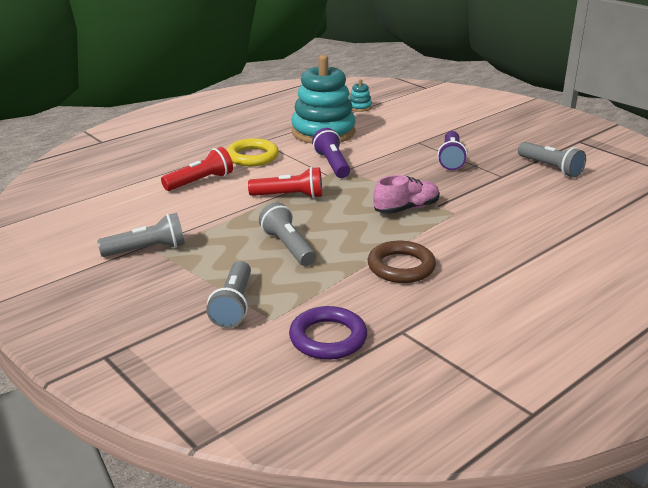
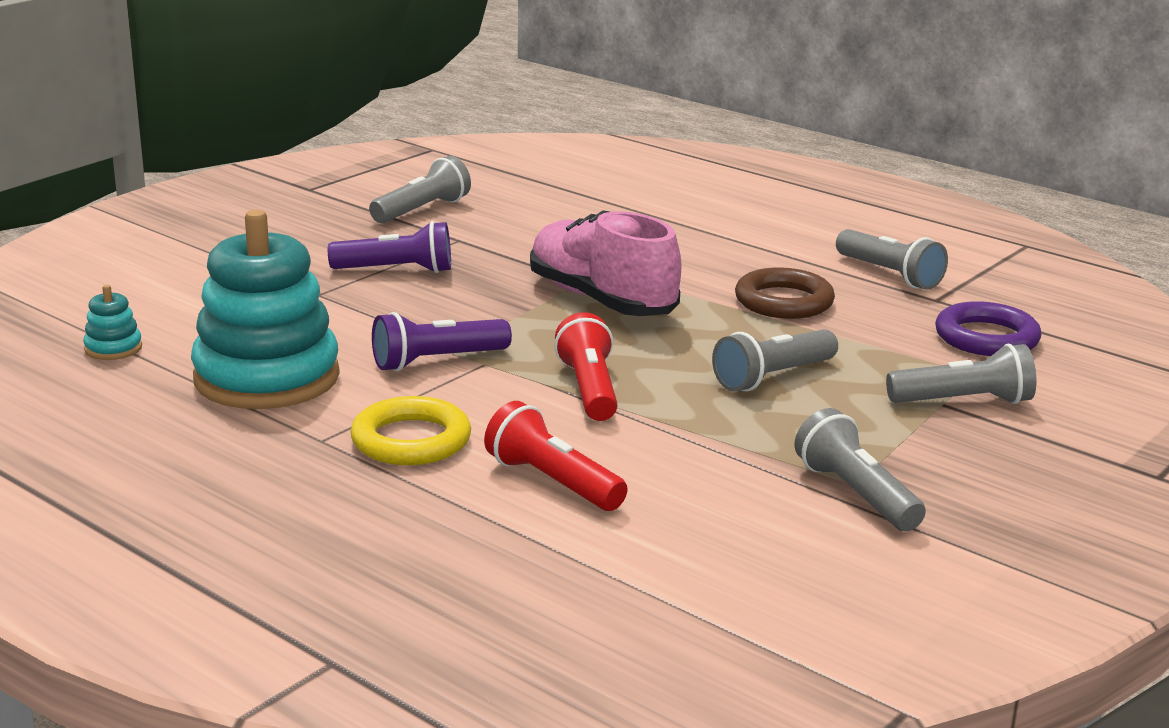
camera: 100 degrees left, 5 degrees down
pink shoe [373,175,440,214] -> pink shoe [530,210,681,316], size x1.60
none -> grey flashlight [836,229,948,290]

